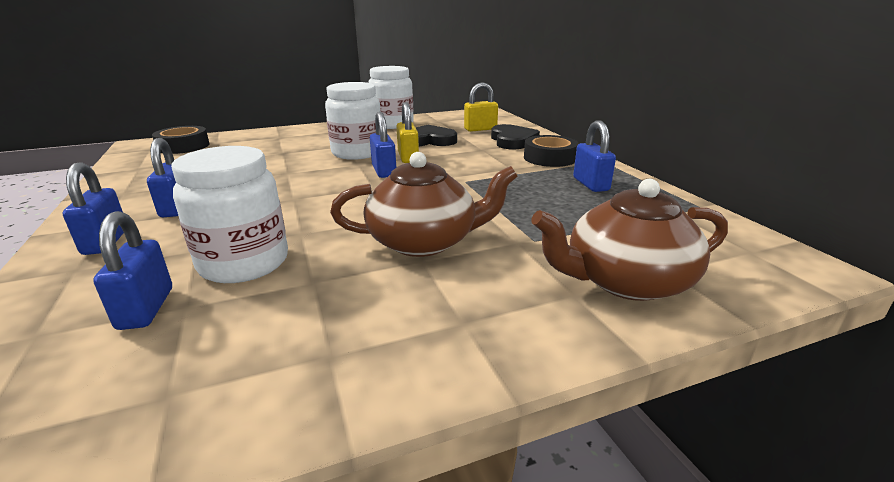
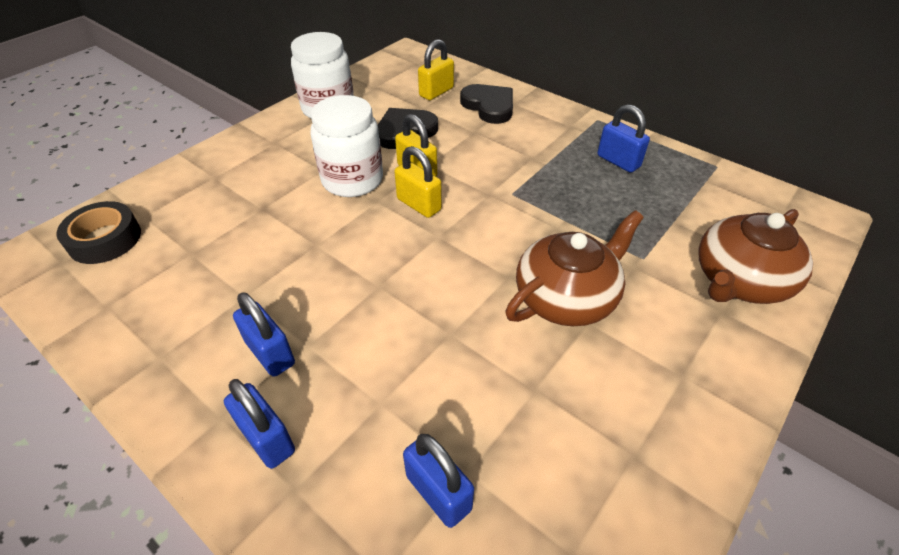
camera: 30 degrees left, 20 degrees up
white jar [171,146,288,283] -> none
blue padlock [370,112,396,178] -> yellow padlock [394,146,442,218]
black tape [524,135,579,167] -> none

